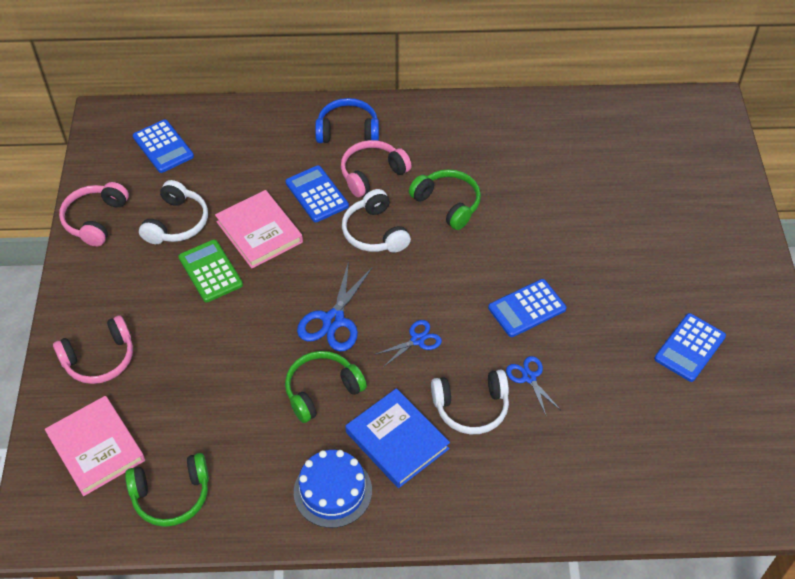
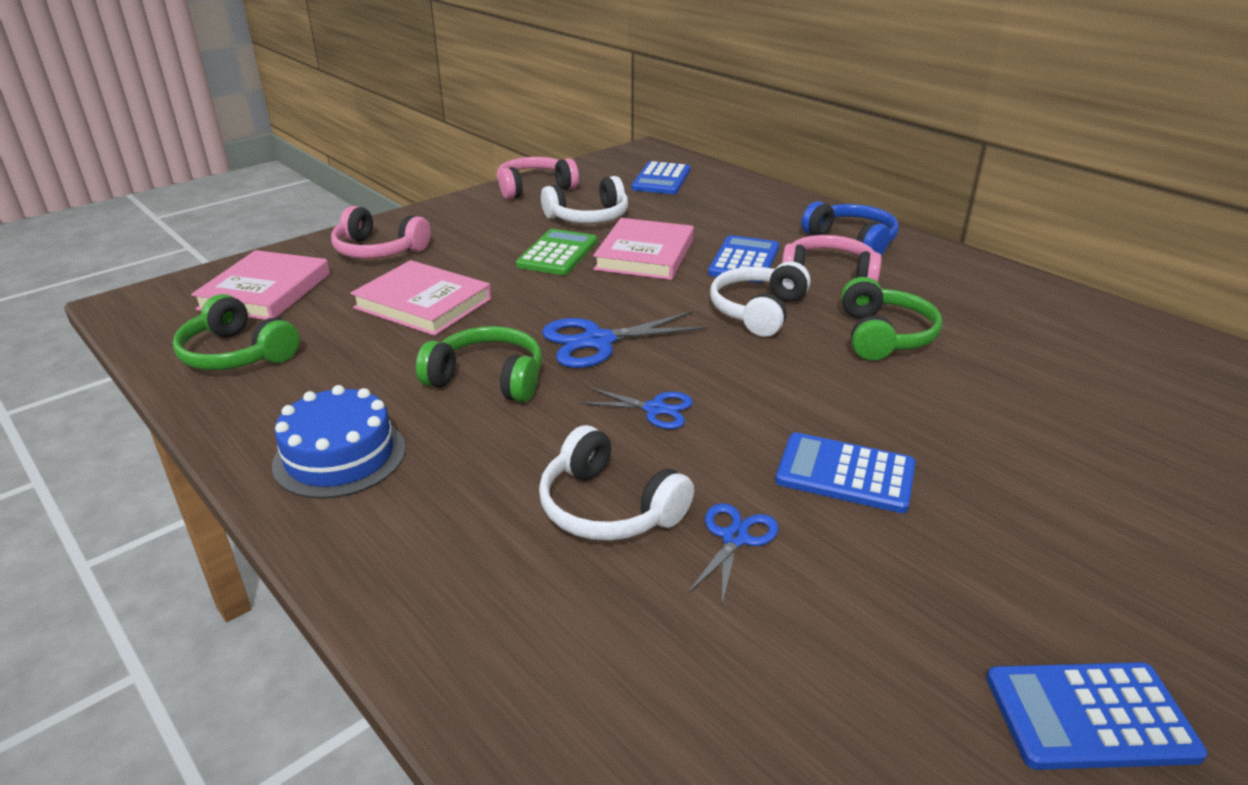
camera: 50 degrees right, 20 degrees down
blue book [345,388,450,488] -> none
none -> pink book [350,260,491,336]

